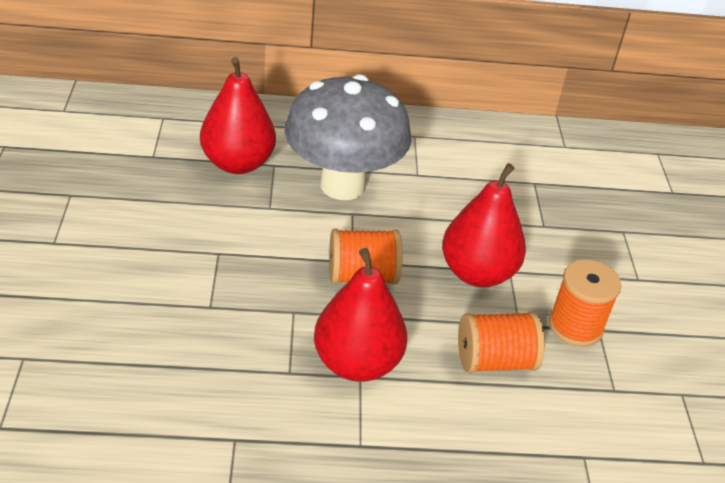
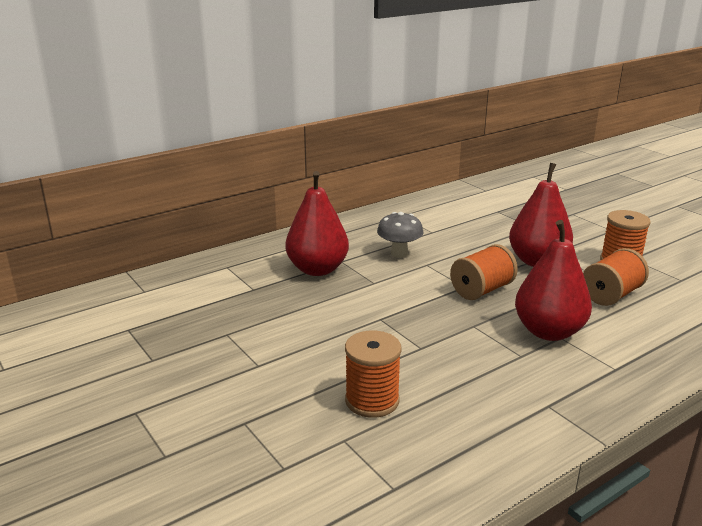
camera: 30 degrees left, 15 degrees down
grey mushroom [284,75,412,200] -> grey mushroom [377,212,423,258], size x0.47
none -> orange spool [345,331,402,418]

